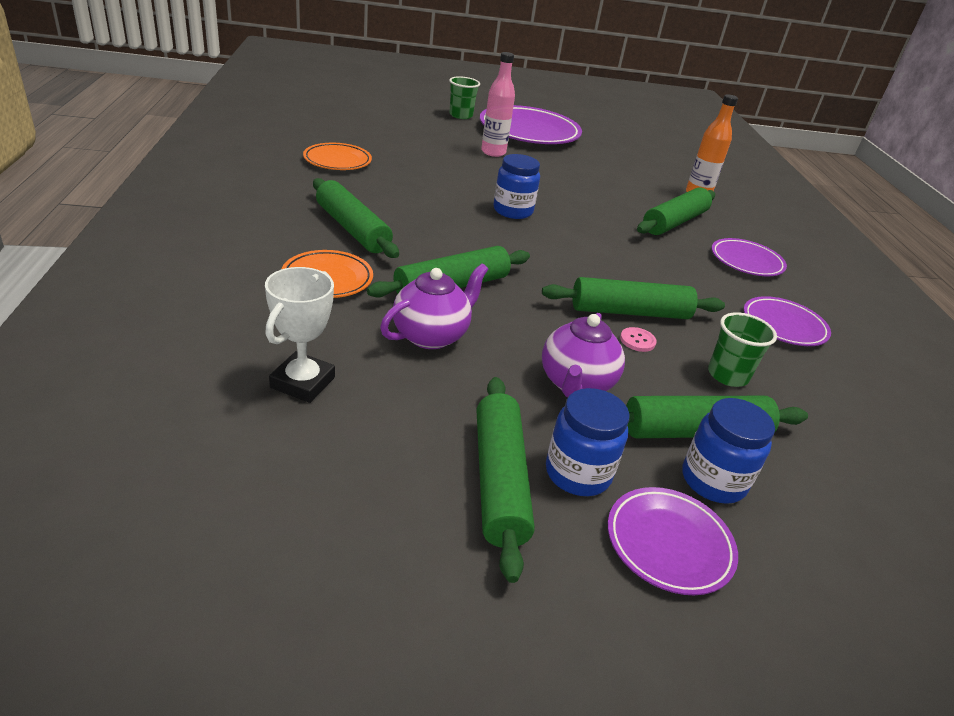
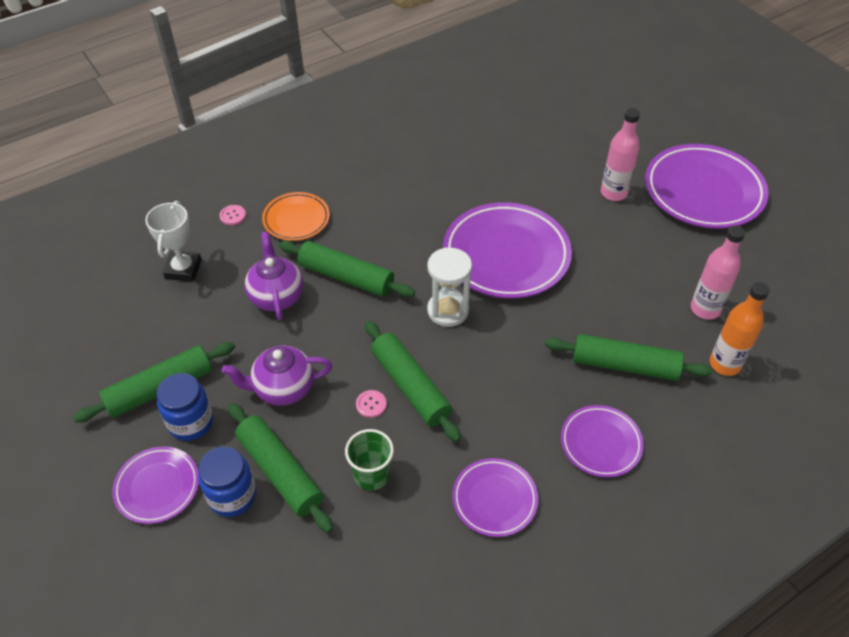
camera: 65 degrees right, 15 degrees up
white trophy [265,267,335,403] -> white trophy turned 75 degrees counterclockwise [145,201,202,282]
orange plate [303,143,372,170] -> none
green rolling pin [313,178,399,258] -> none
purple teapot [380,263,488,349] -> purple teapot turned 120 degrees counterclockwise [245,232,303,321]
green cup [449,76,480,119] -> none
blue jar [494,154,540,219] -> purple plate [443,202,572,299]
none -> pink button [219,205,246,225]
none -> white hourglass [427,247,472,327]
none -> pink bottle [691,226,745,320]

